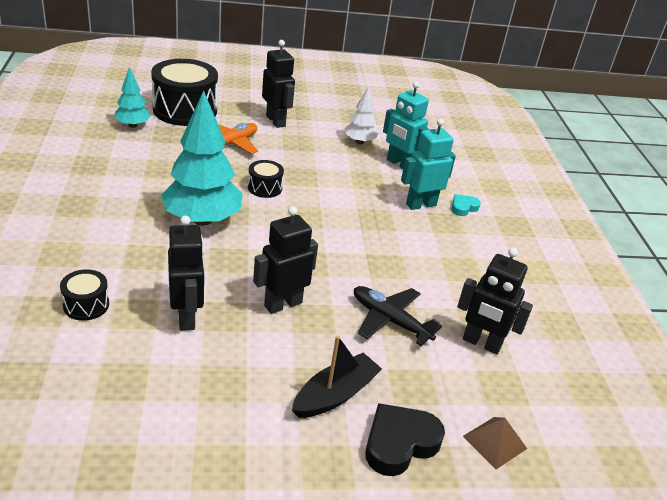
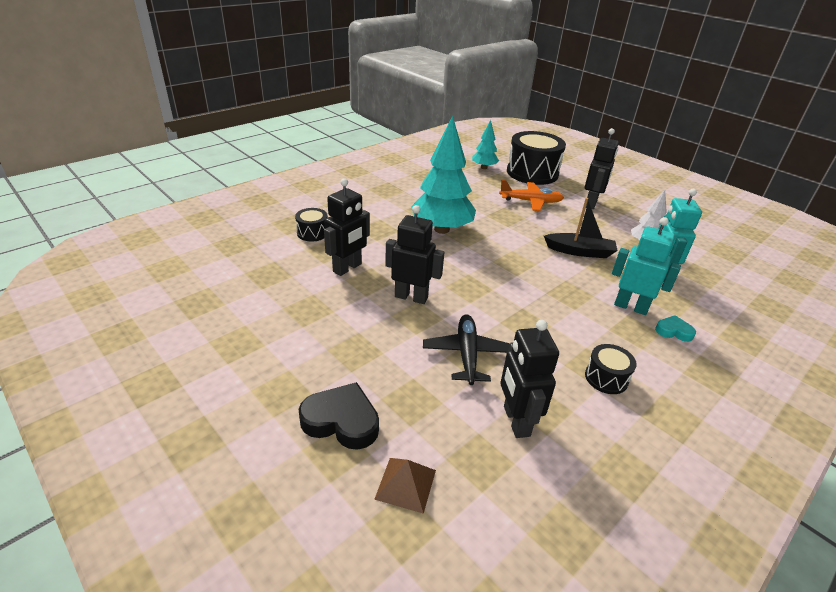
camera: 55 degrees right, 0 degrees up
black drum [248,160,284,198] -> black drum moved to [585,344,637,394]
black boat [292,335,382,418] -> black boat moved to [544,198,618,258]

